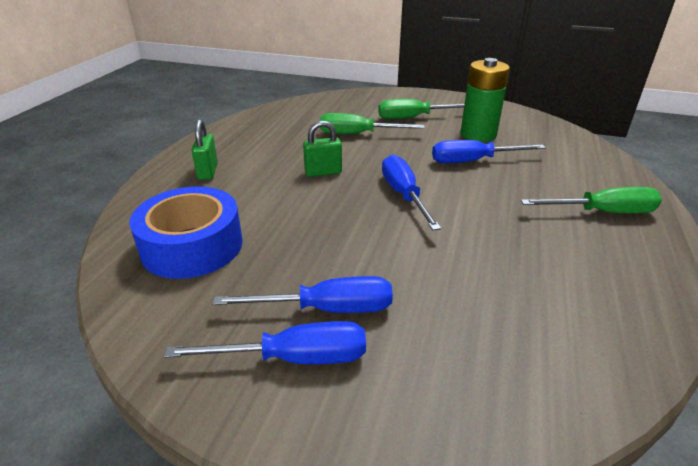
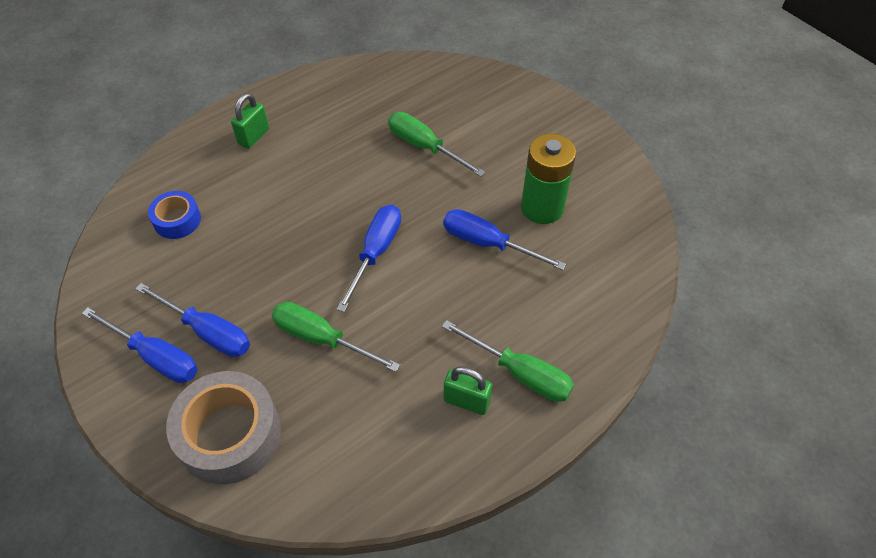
camera: 35 degrees right, 20 degrees up
blue tape [129,186,243,279] -> blue tape [148,191,201,239], size x0.55
green padlock [303,120,342,177] -> green padlock moved to [444,367,492,415]
green screwdriver [378,99,464,119] -> green screwdriver moved to [272,302,400,372]
none -> grey tape [166,371,281,484]

